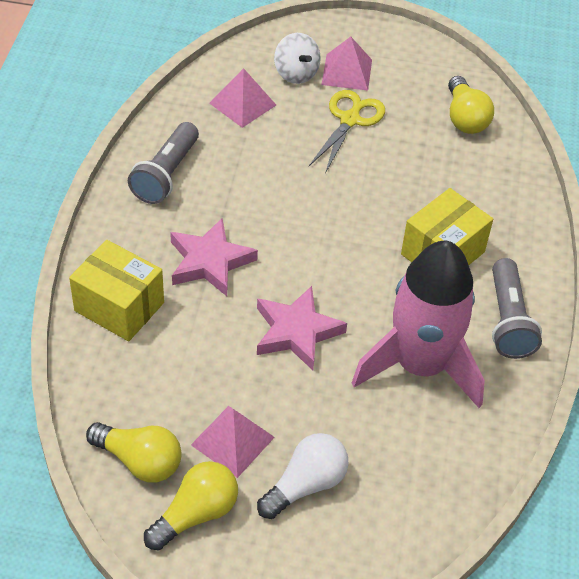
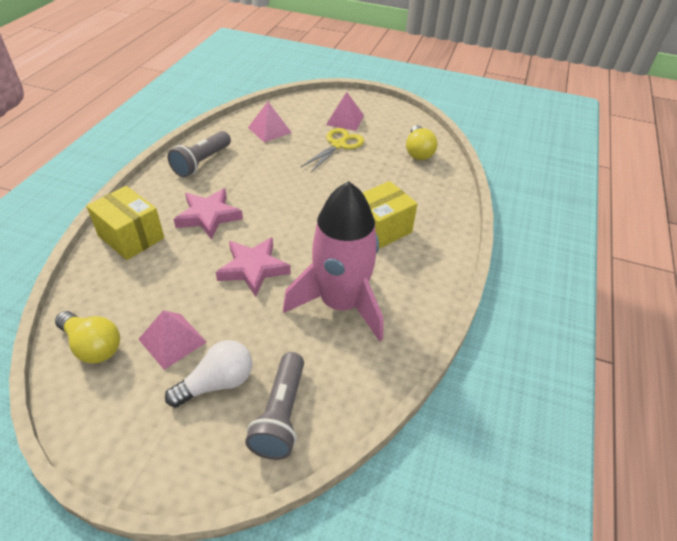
camera: 10 degrees right, 5 degrees down
yellow light bulb [144,461,238,551] -> none
white spinning top [274,33,321,84] -> none
grey flashlight [492,258,542,359] -> grey flashlight moved to [245,352,304,460]

